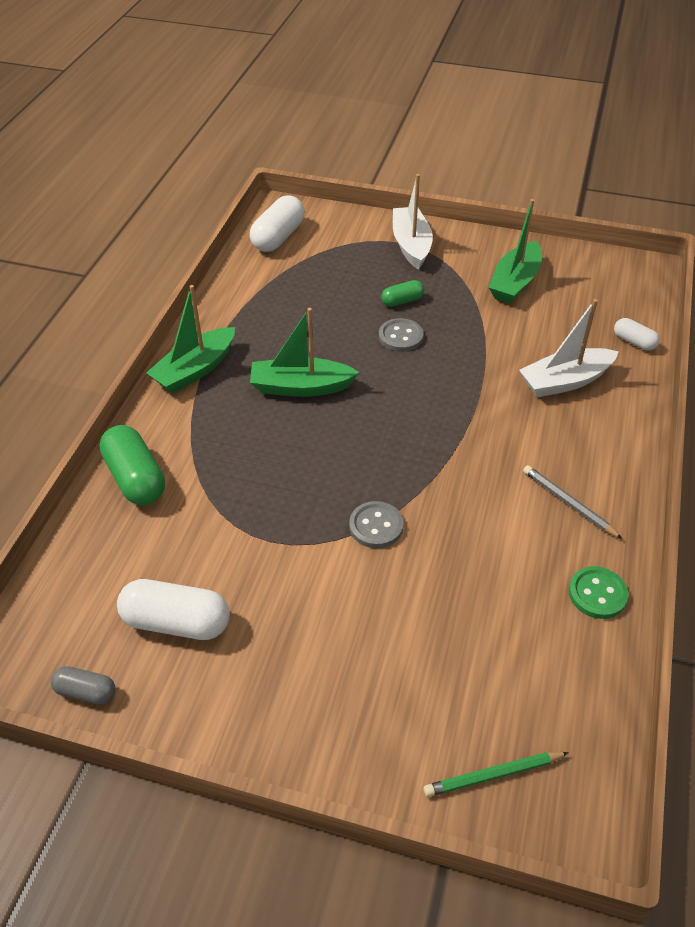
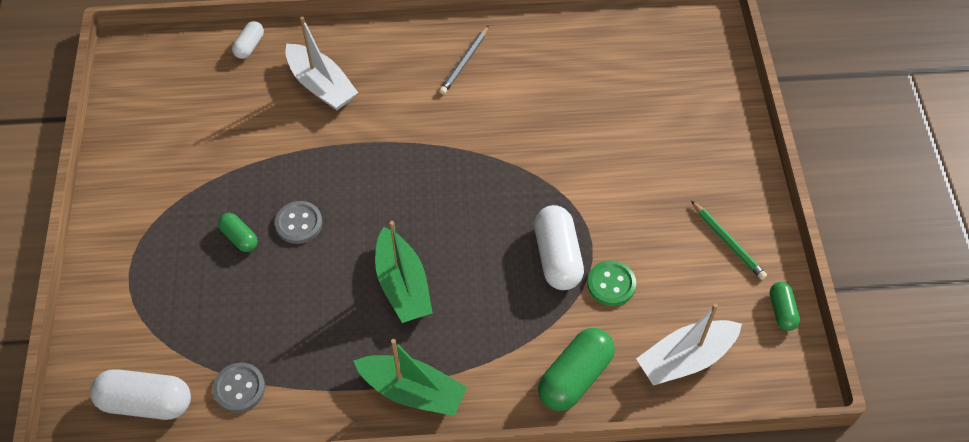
camera: 110 degrees left, 10 degrees up
grey capsule [51,666,115,705] -> green capsule [770,282,800,331]
white capsule [117,579,230,640] -> white capsule moved to [534,205,584,290]
grey button [349,501,404,548] -> grey button moved to [213,363,265,413]
white boat [393,174,433,270] -> white boat moved to [636,303,742,386]
green pencil [424,752,569,797] -> green pencil moved to [691,201,767,280]
green boat [488,199,542,303] -> none
green button [569,566,628,619] -> green button moved to [587,260,636,306]

